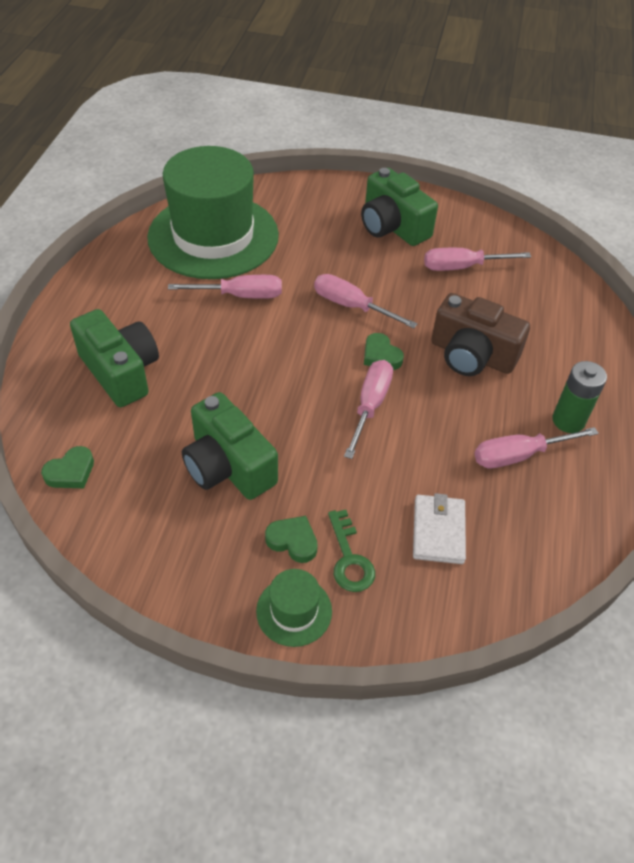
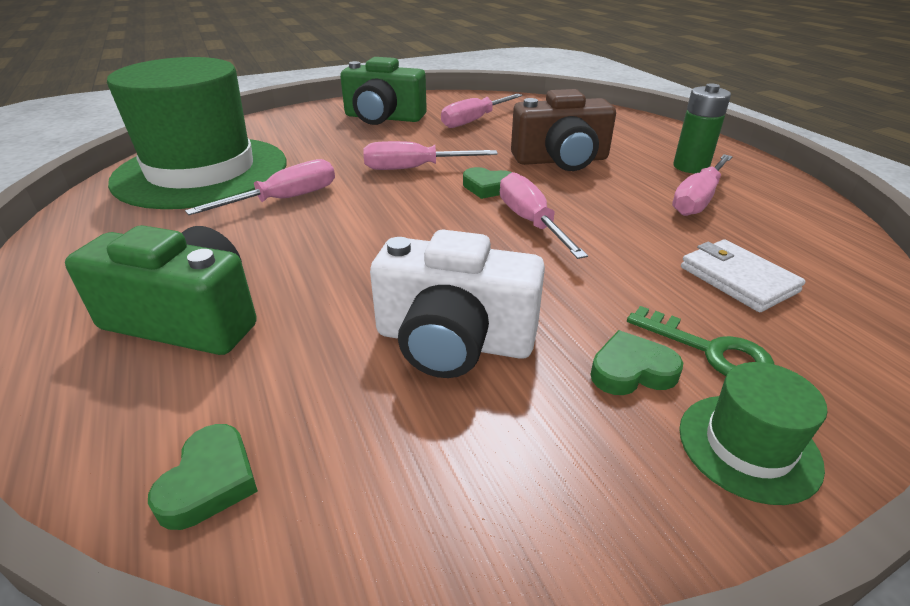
camera: 35 degrees left, 15 degrees down
green camera [182,392,278,500] -> white camera [370,230,545,378]

